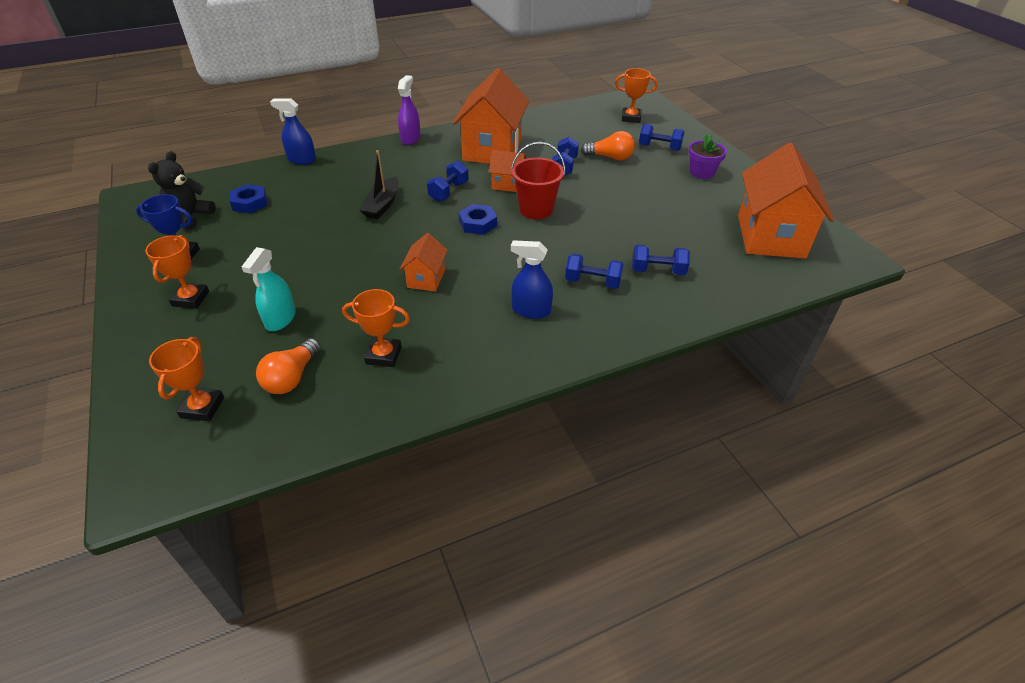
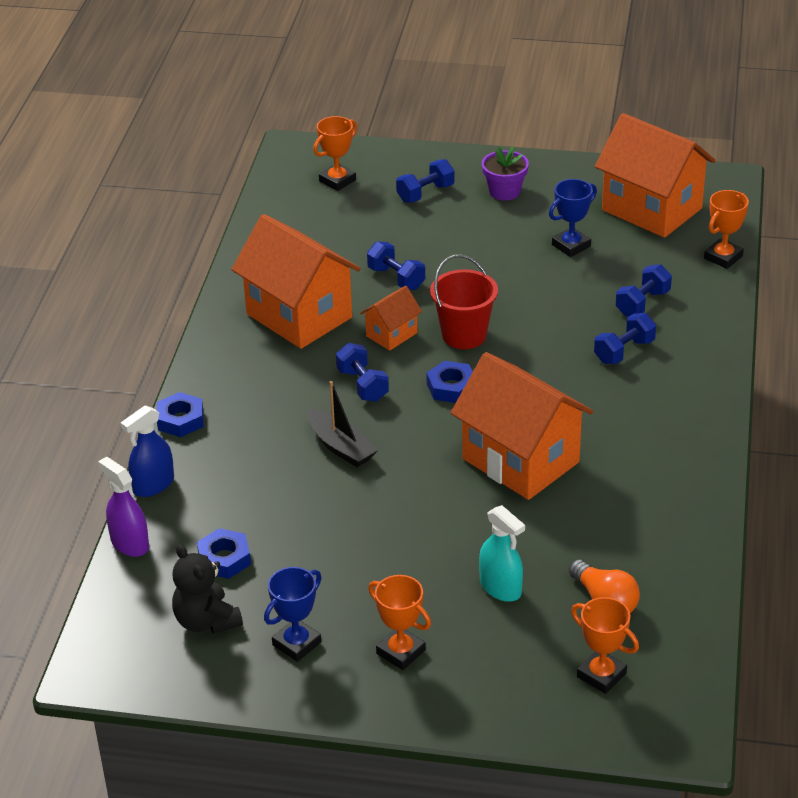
camera: 55 degrees left, 5 degrees down
orange trophy [342,289,410,367] -> orange trophy moved to [704,190,749,269]
purple spray bottle [398,75,421,145] -> purple spray bottle moved to [98,456,149,557]
orange house [400,233,448,292] -> orange house [451,352,593,500], size x2.09
blue spray bottle [511,240,553,319] -> none
orange light bulb [581,131,635,160] -> none
none -> blue nut [157,392,203,437]
none -> blue trophy [549,179,597,257]

